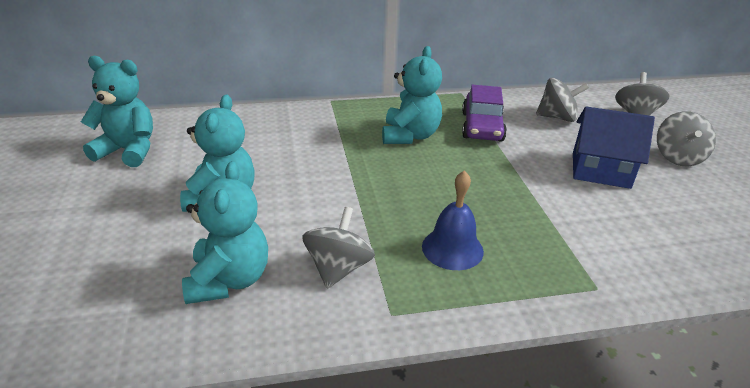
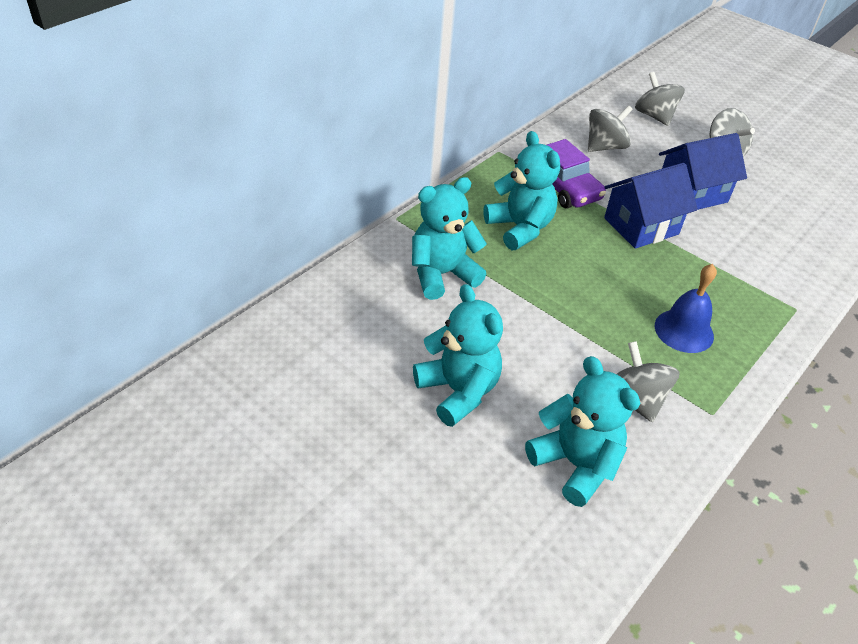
camera: 40 degrees left, 10 degrees up
turquoise teddy bear [81,56,153,167] -> turquoise teddy bear moved to [412,177,487,300]
none -> blue house [604,163,698,249]

